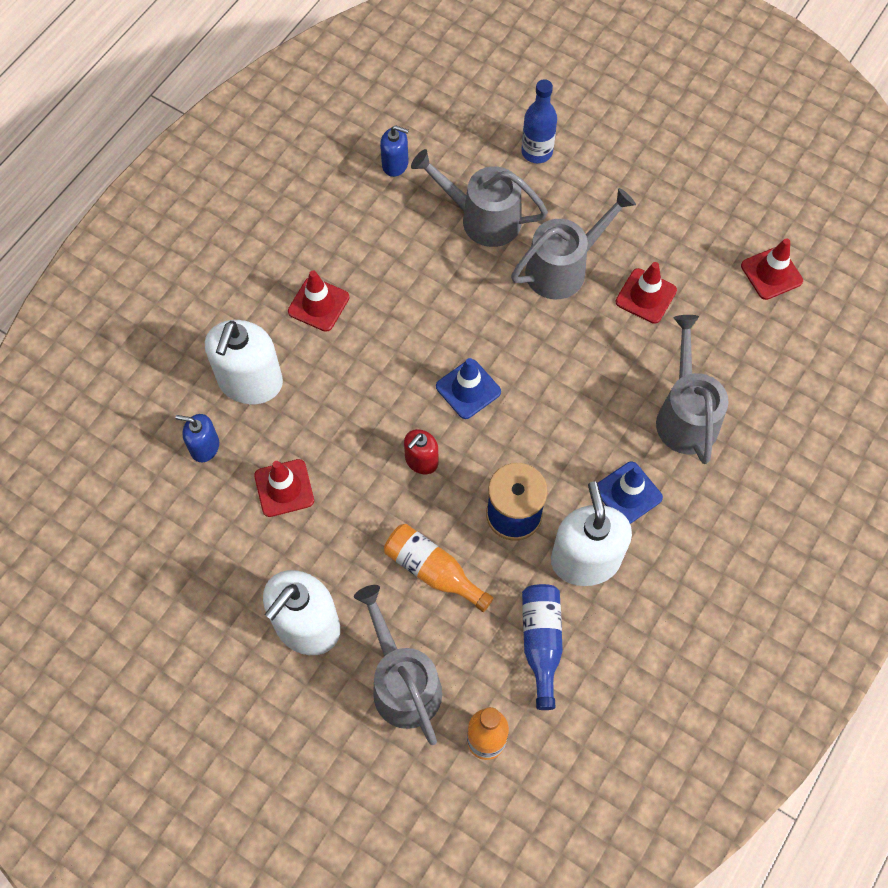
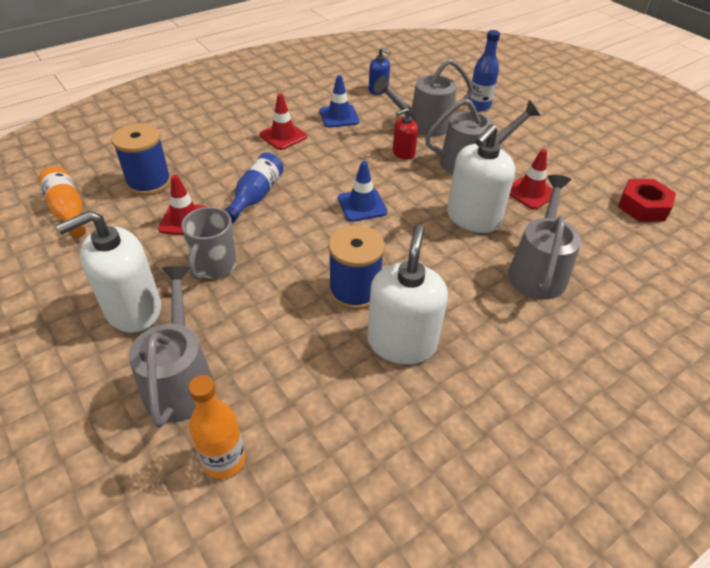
camera: 20 degrees right, 20 degrees down
blue soap dispenser [175,414,219,462] -> blue spool [111,123,171,196]
white soap dispenser [205,320,283,404] -> white soap dispenser moved to [447,124,515,233]
orange bottle [384,524,493,612] -> orange bottle moved to [38,166,86,238]
red soap dispenser [404,429,438,474] -> red soap dispenser moved to [393,108,418,160]
grey watering can [411,149,548,247] -> grey watering can turned 60 degrees counterclockwise [374,59,473,136]
blue bottle [522,584,563,710] -> blue bottle moved to [225,152,284,223]
blue traffic cone [598,461,663,524] -> blue traffic cone moved to [320,75,359,128]
red traffic cone [741,239,803,300] -> red nut [618,179,676,222]
none -> grey mug [181,207,237,279]

